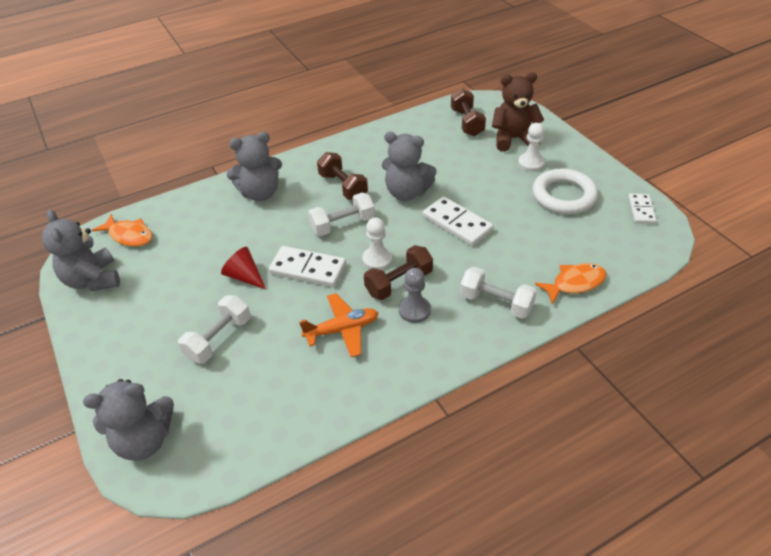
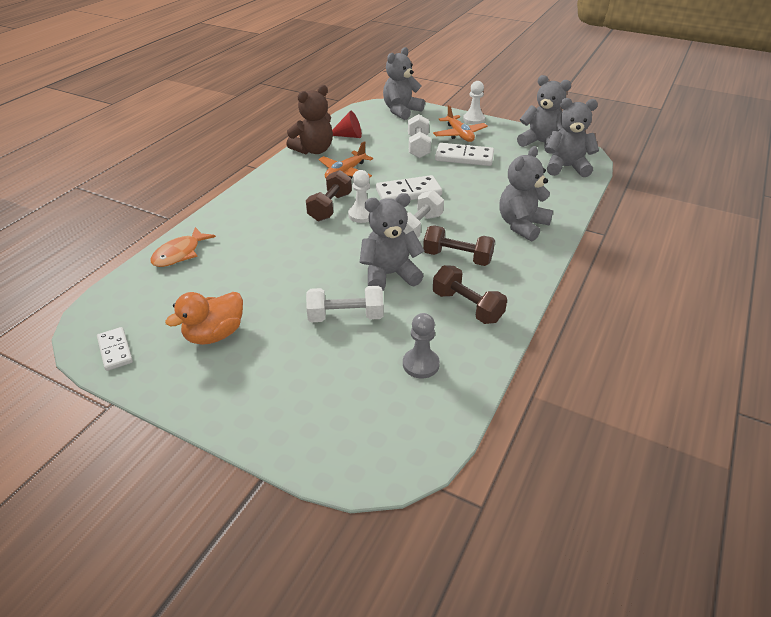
camera: 145 degrees right, 5 degrees down
orange fish [92,214,153,247] -> grey teddy bear [545,98,599,177]
red cone [221,247,266,289] -> red cone moved to [332,111,362,138]
grey pawn [399,268,431,323] -> grey pawn moved to [403,313,440,378]
white domino [423,196,494,246] -> white domino moved to [435,143,494,166]
brown dumbbell [451,89,486,136] -> brown dumbbell moved to [433,265,507,324]
white dumbbell [460,267,537,319] -> white dumbbell moved to [306,286,384,322]
brown teddy bear [492,72,544,152] -> brown teddy bear moved to [286,85,333,154]
white pawn [518,123,545,172] -> white pawn moved to [463,81,485,125]
white ring [532,169,598,214] -> orange duck [165,292,243,345]
none -> orange plane [433,105,488,142]

